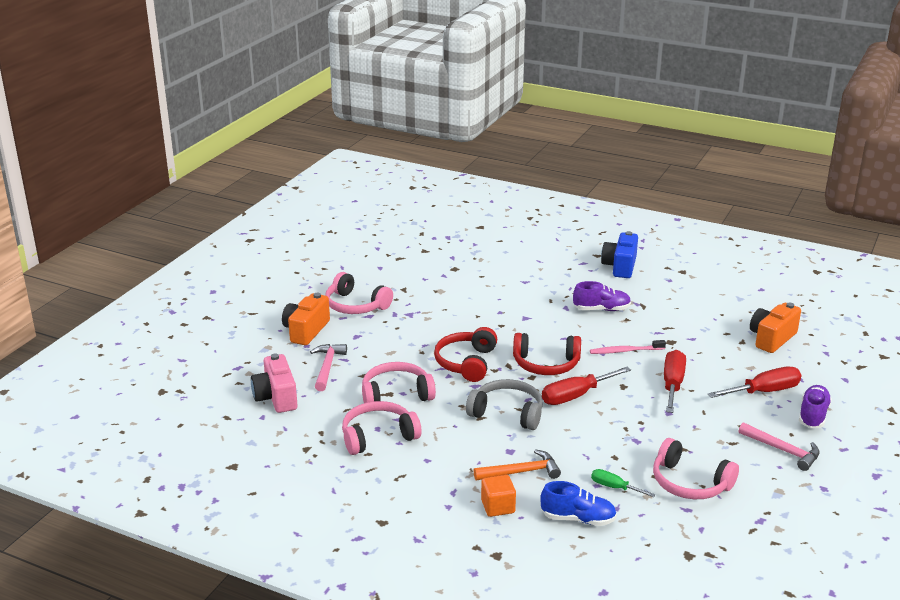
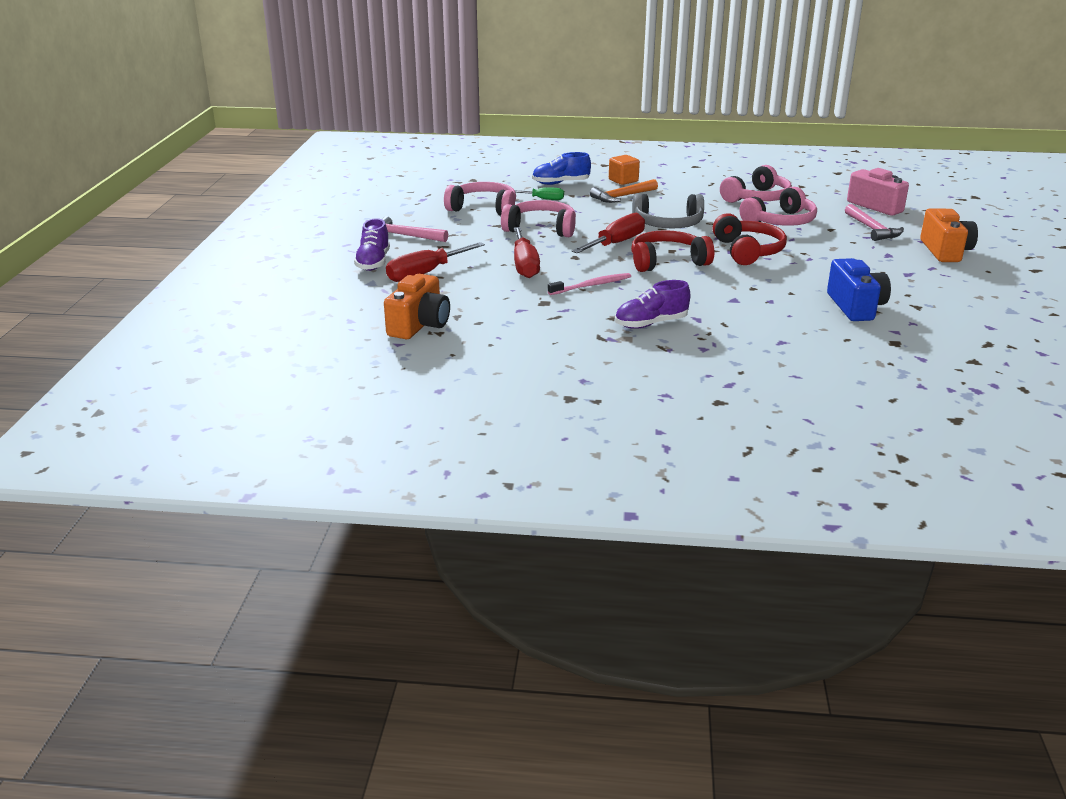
camera: 160 degrees right, 0 degrees up
pink headphones [325,272,393,314] -> pink headphones moved to [501,200,576,237]
blue camera [601,231,638,278] -> blue camera moved to [827,258,891,321]

